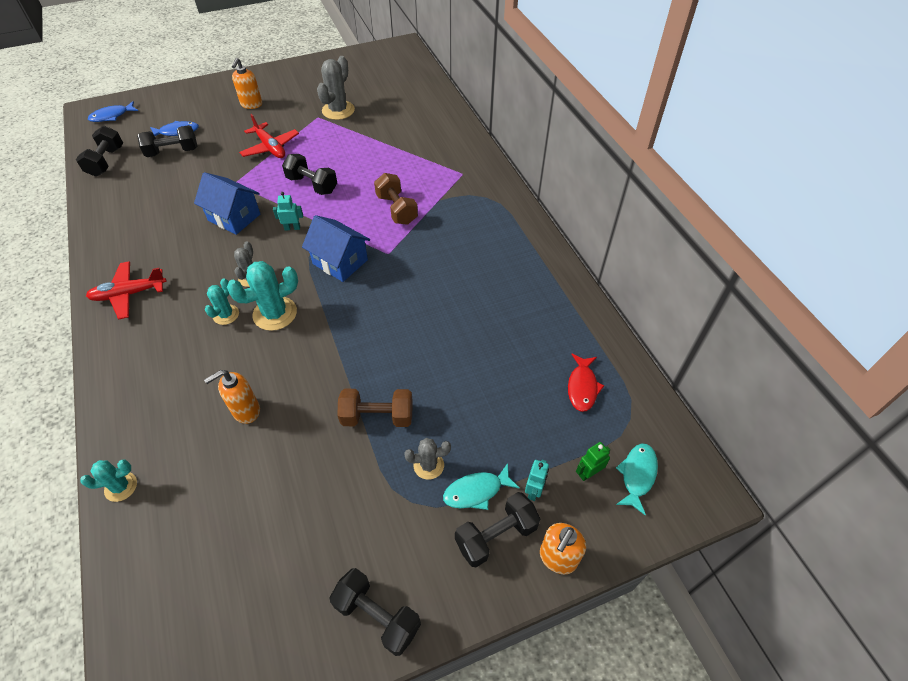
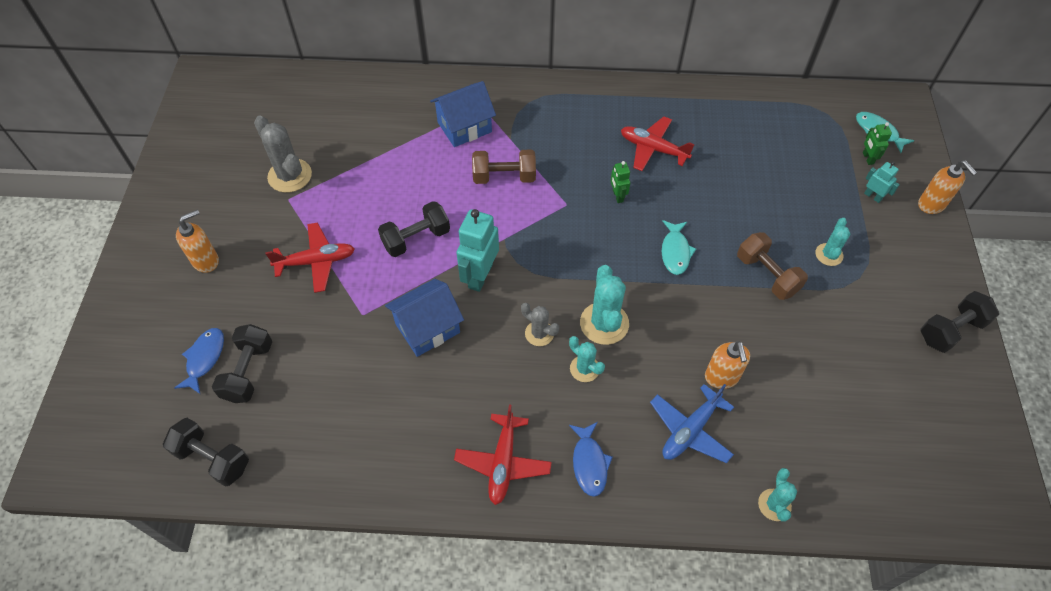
camera: 65 degrees left, 5 degrees up
blue fish [88,101,138,122] -> blue fish moved to [569,422,613,497]
orange soap dispenser [232,58,262,109] -> orange soap dispenser turned 75 degrees counterclockwise [176,210,219,273]
turquoise robot [273,192,303,231] -> turquoise robot [457,209,499,292], size x1.93
blue house [302,215,370,282] -> blue house moved to [430,81,496,147]
brown dumbbell [337,389,413,427] -> brown dumbbell turned 60 degrees counterclockwise [737,232,808,300]
grey cactus [404,438,451,480] -> turquoise cactus [815,218,850,266]
turquoise fish [443,463,520,510] -> turquoise fish moved to [662,220,696,275]
black dumbbell [455,492,540,567] -> none
red fish [568,354,604,412] -> none
none -> green robot [610,161,630,203]
none -> red plane [621,116,695,171]
none -> blue plane [650,384,734,463]

